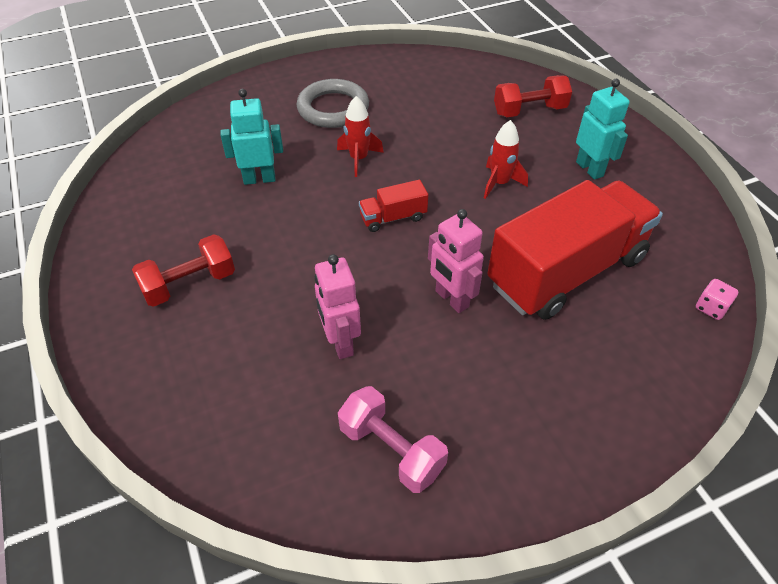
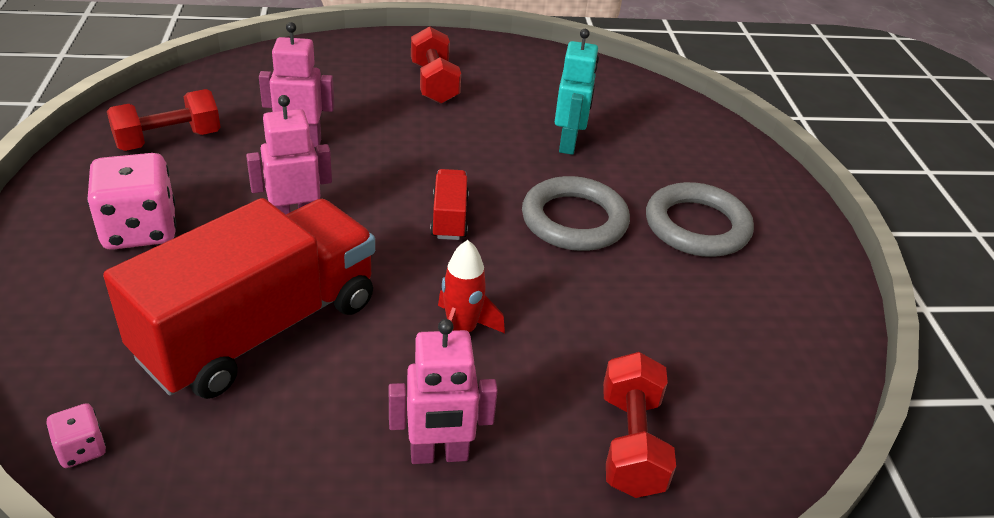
camera: 105 degrees right, 10 degrees down
red rocket [337,96,384,177] -> grey ring [522,176,630,251]
pink dumbbell [338,386,448,493] -> red dumbbell [107,89,221,151]
red truck [487,180,663,320] -> red truck turned 120 degrees counterclockwise [103,198,375,399]
turquoise robot [576,79,630,180] -> pink robot [389,319,498,464]
none -> pink dice [87,153,176,250]

